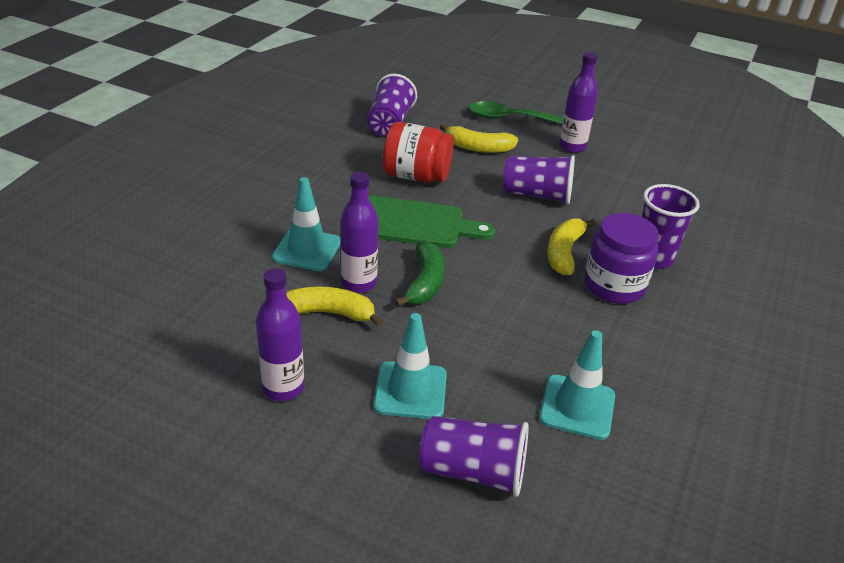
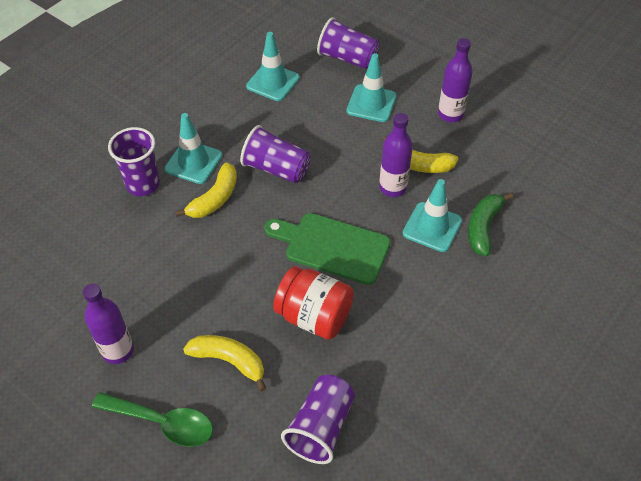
camera: 165 degrees left, 15 degrees up
green banana [395,240,445,307] -> green banana moved to [468,193,513,256]
purple cup [503,155,575,204] -> purple cup moved to [240,125,311,183]
purple jar [585,213,659,304] -> turquoise traffic cone [165,113,222,184]

